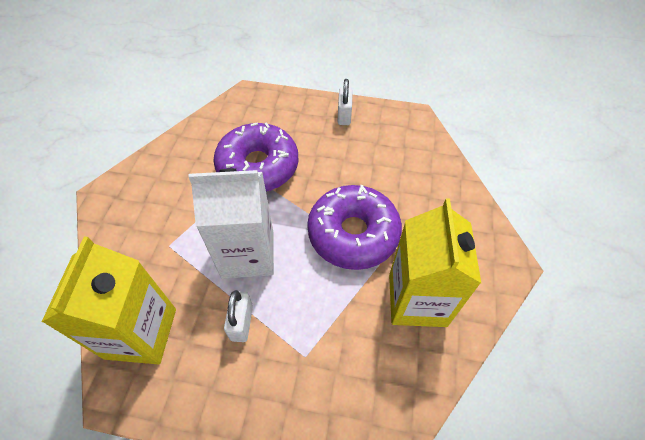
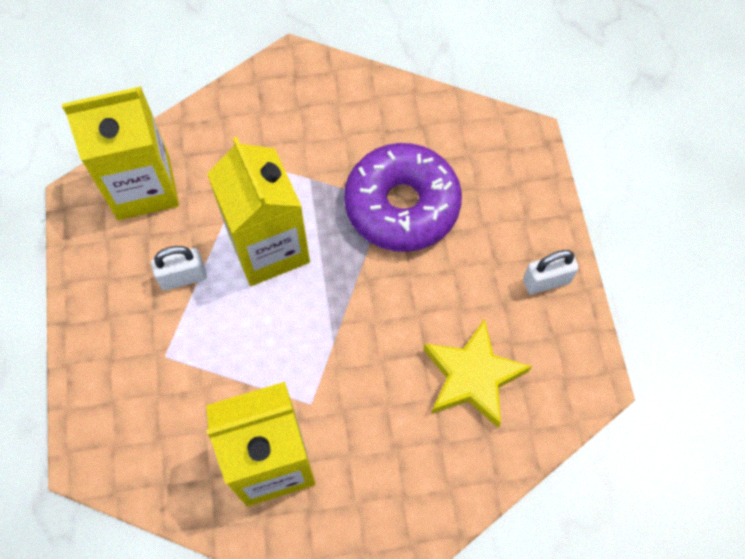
camera: 70 degrees right, 10 degrees up
white carton [188,168,274,279] -> yellow carton [207,137,310,286]
purple donut [307,185,402,270] -> none
none -> yellow star [423,319,532,428]

